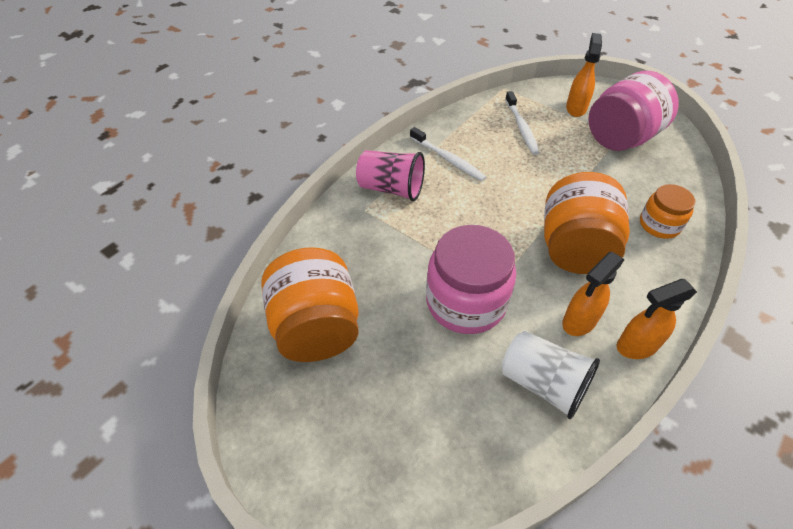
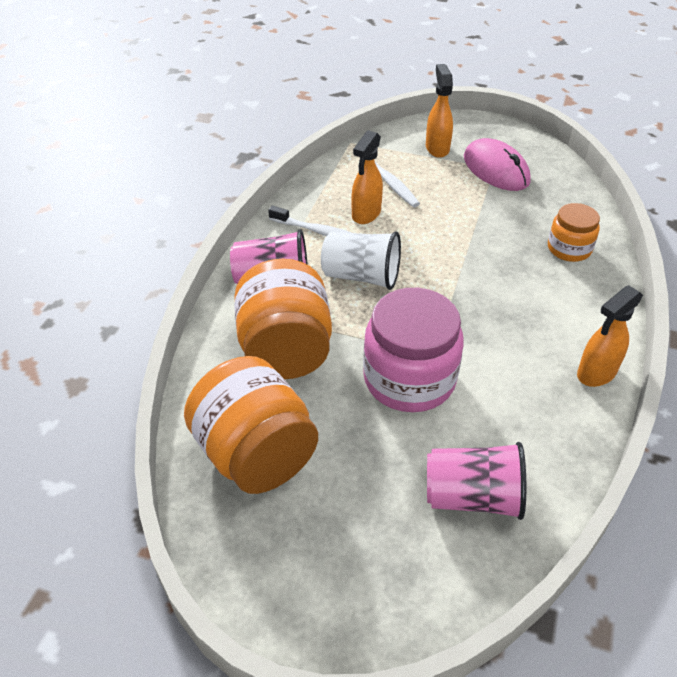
camera: 20 degrees left, 5 degrees down
white cup [501,331,600,419] -> white cup moved to [321,231,401,290]
orange jar [544,172,630,274] -> orange jar moved to [234,259,332,379]
orange spray bottle [562,252,625,336] -> orange spray bottle moved to [351,130,383,224]
pink jar [588,71,679,151] -> pink mouse [464,138,531,191]
none -> pink cup [427,442,526,520]

